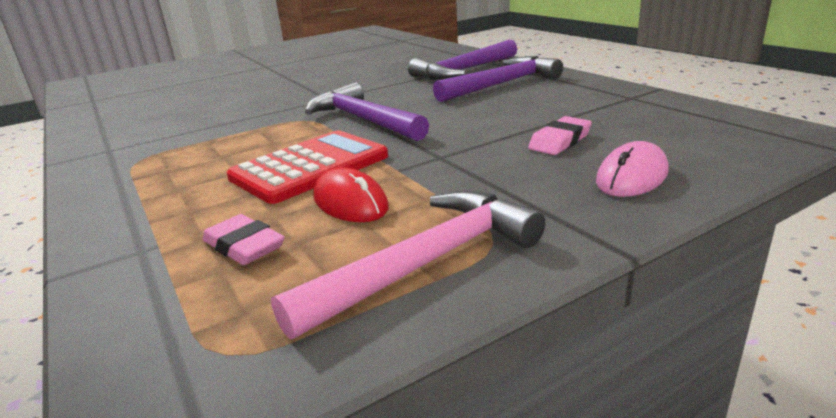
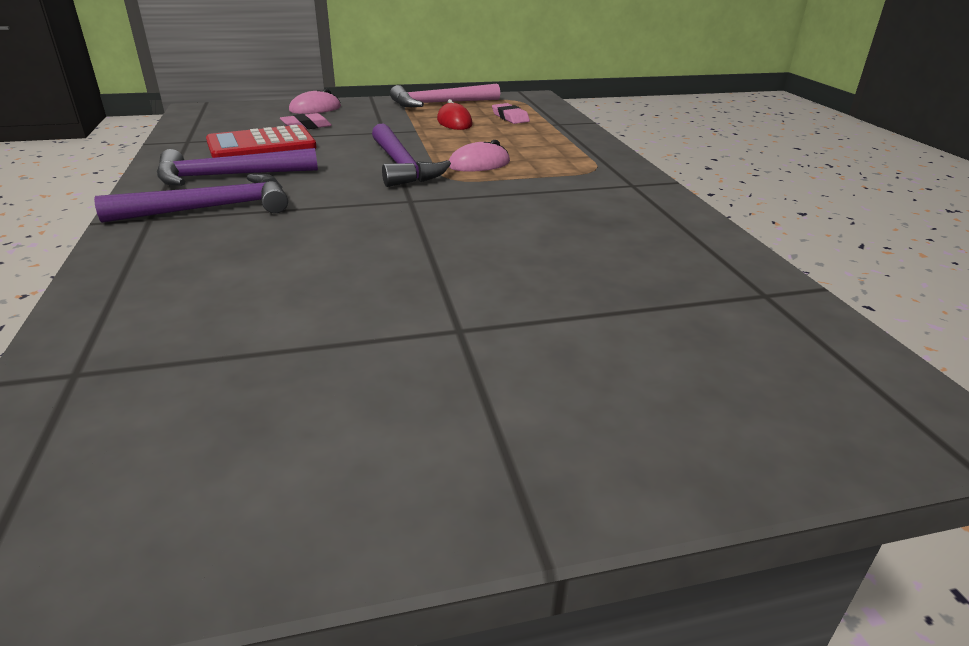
camera: 165 degrees left, 5 degrees up
red calculator [227,130,388,204] -> red calculator moved to [206,125,317,158]
none -> pink mouse [449,140,510,172]

